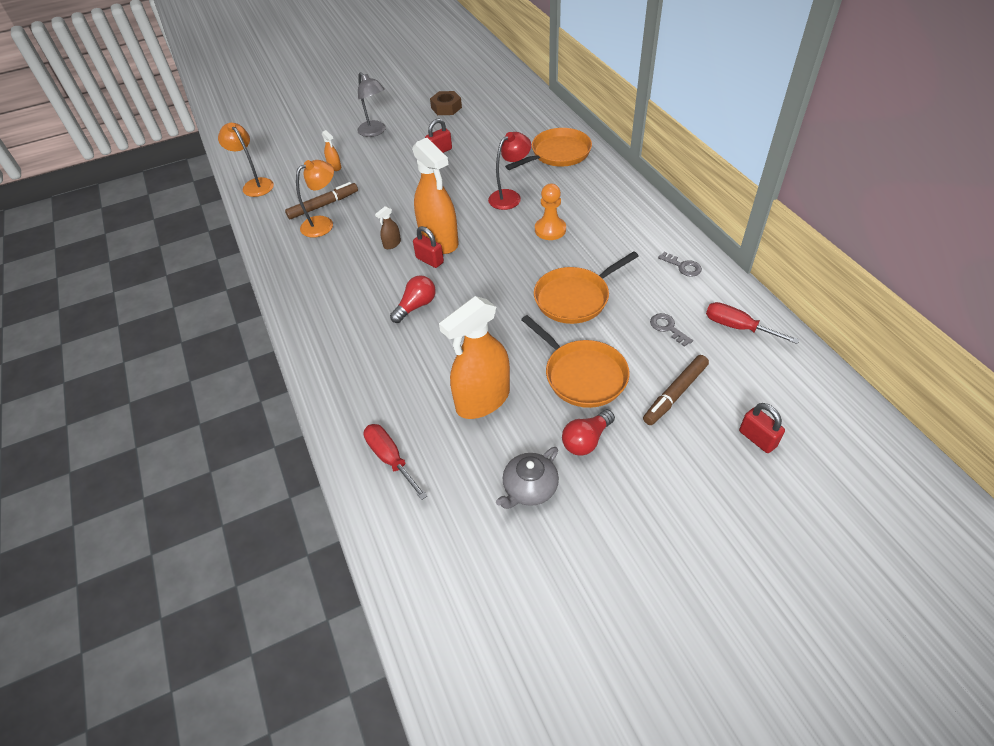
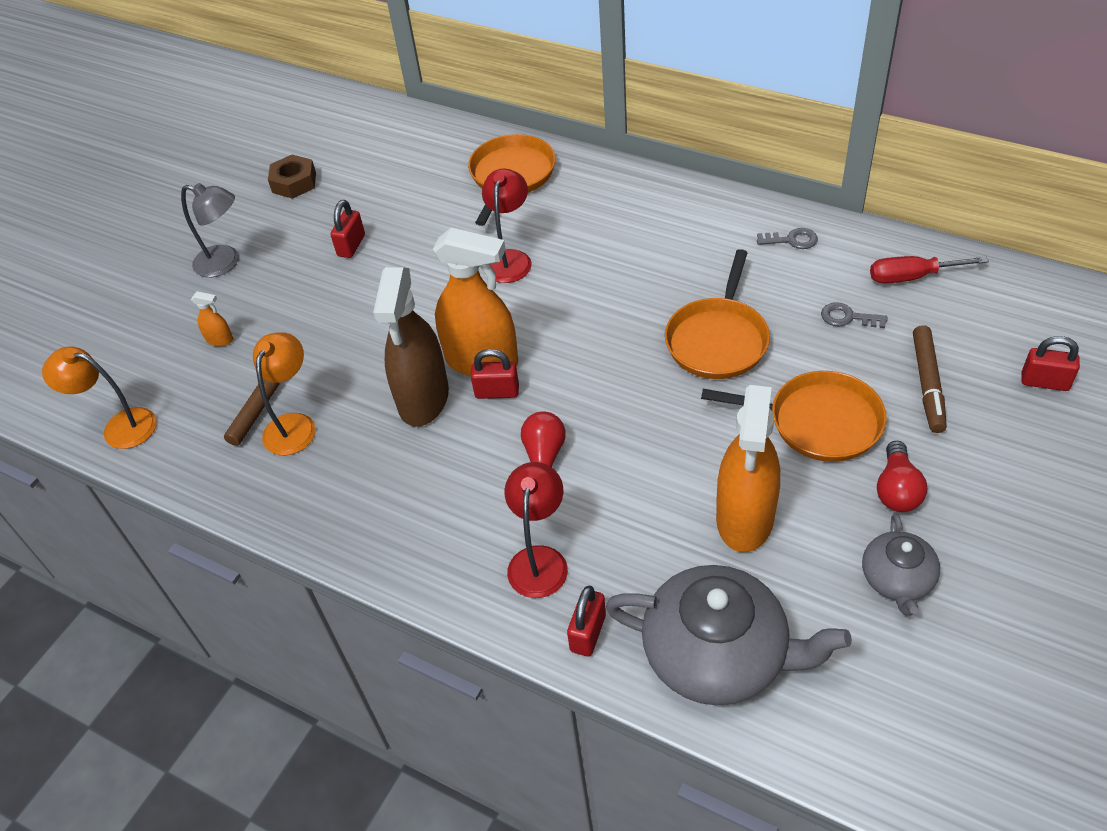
camera: 35 degrees left, 0 degrees up
red screwdriver [363,424,427,500] -> grey teapot [606,565,852,705]
brown spray bottle [375,206,401,249] -> brown spray bottle [373,267,449,427], size x2.48
orange pawn [535,184,566,240] -> none
none -> red lamp [505,462,568,598]
none -> red padlock [567,586,606,656]

